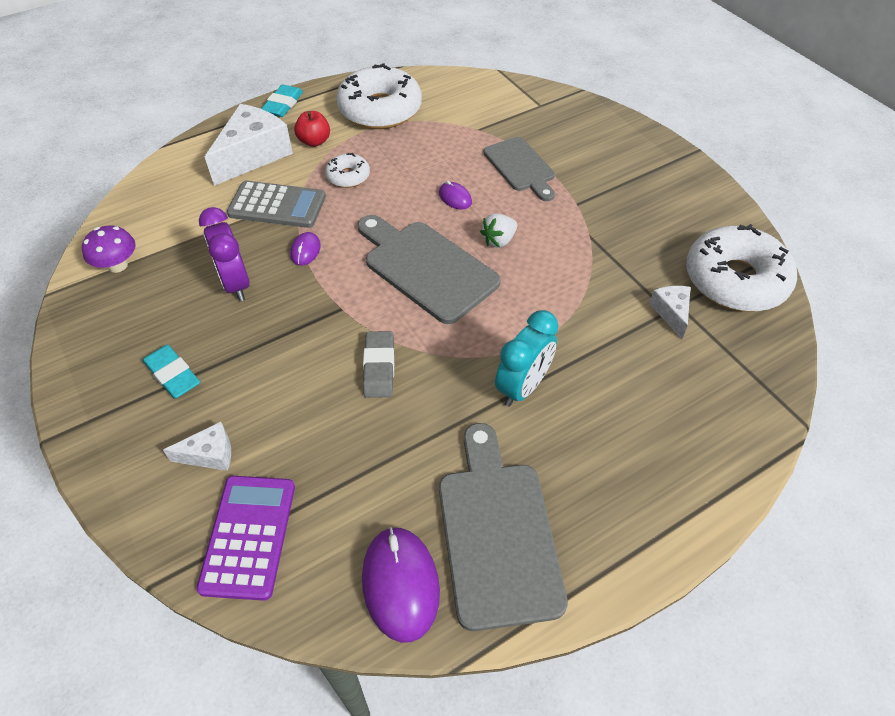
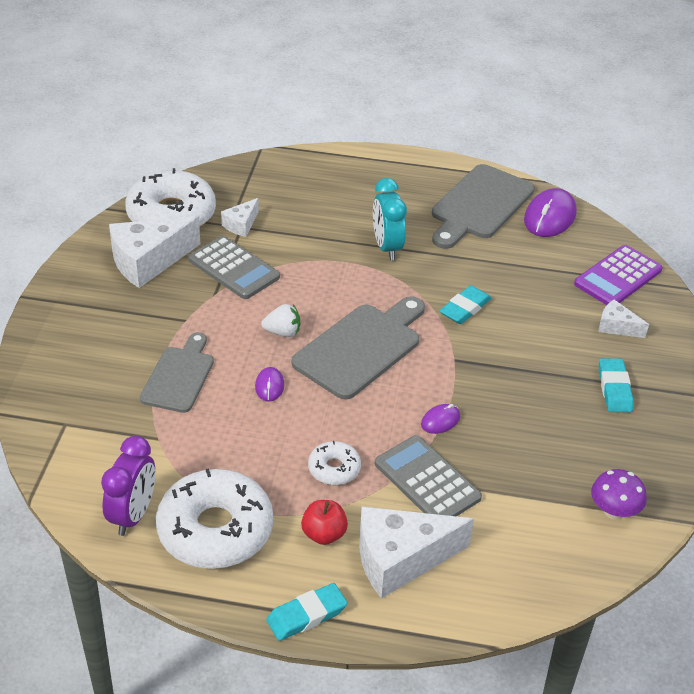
camera: 140 degrees left, 10 degrees down
purple clock [199,207,250,301] -> purple clock moved to [101,436,155,536]
grey cutting board [357,215,501,324] -> grey cutting board turned 135 degrees counterclockwise [292,296,425,399]
grey eraser [363,331,394,398] -> turquoise eraser [439,285,492,324]
turquoise clock [495,310,558,407] -> turquoise clock turned 90 degrees counterclockwise [373,178,407,260]
none -> white cheese [109,216,200,288]
none -> grey calculator [188,236,280,299]

